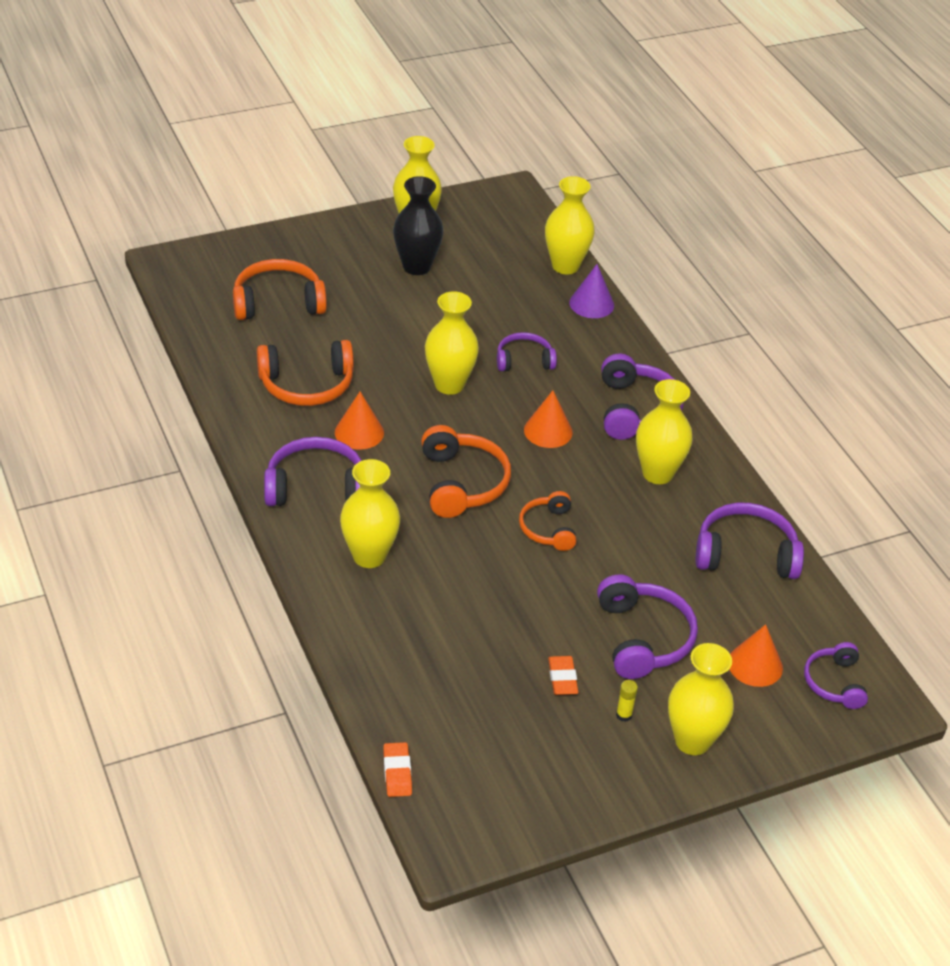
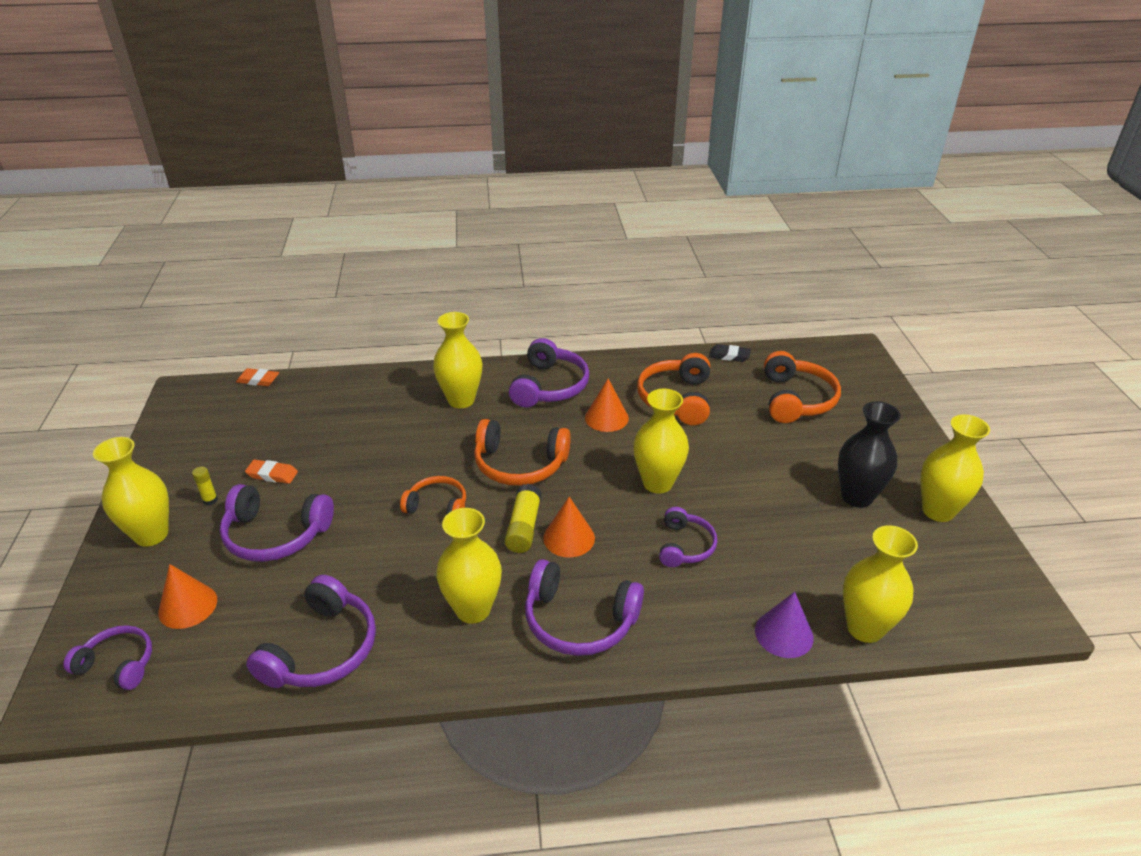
camera: 110 degrees right, 5 degrees down
none -> yellow glue stick [504,484,541,553]
none -> black eraser [709,344,751,362]

